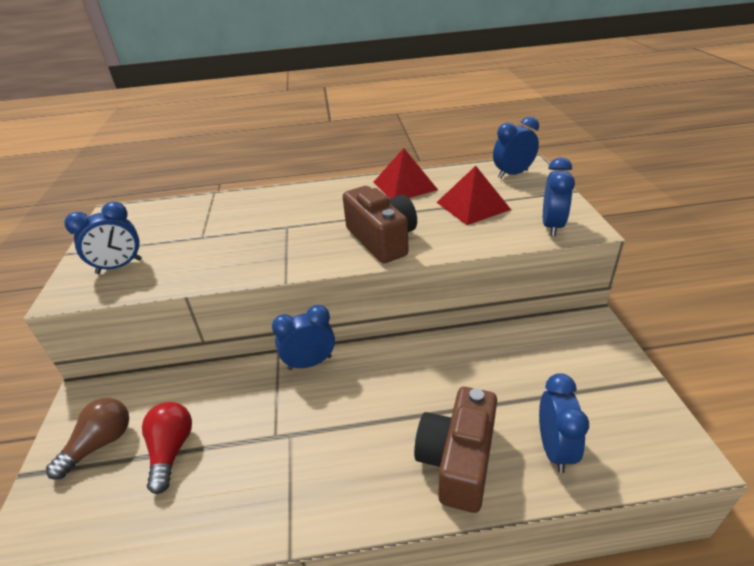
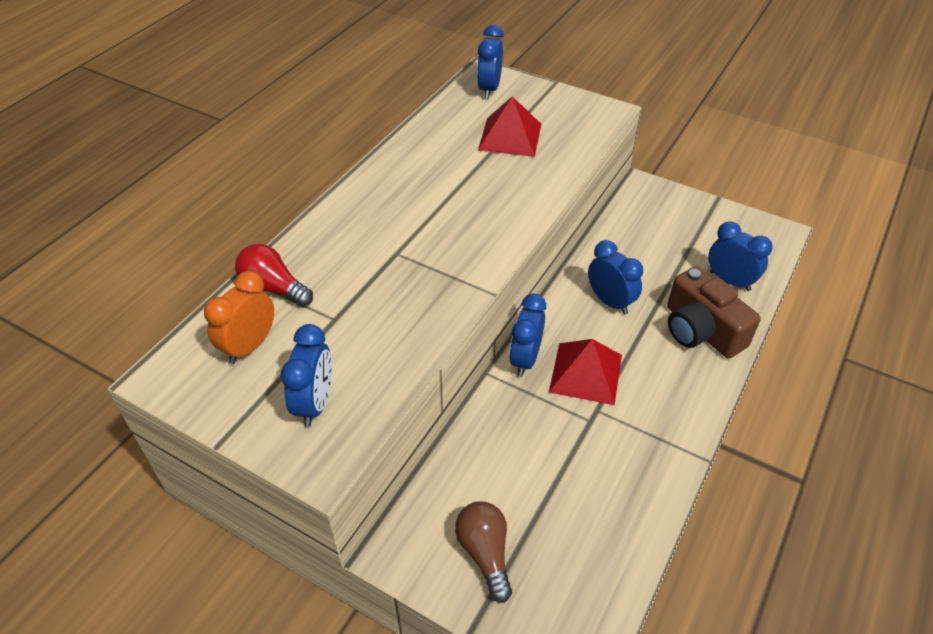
camera: 55 degrees left, 10 degrees up
red light bulb [142,402,192,494] -> red light bulb moved to [235,244,313,307]
brown camera [343,186,417,263] -> none
red pyramid [373,148,438,198] -> red pyramid moved to [549,339,622,405]
blue clock [543,157,575,236] -> blue clock moved to [588,240,643,314]
none -> orange clock [204,271,274,364]

